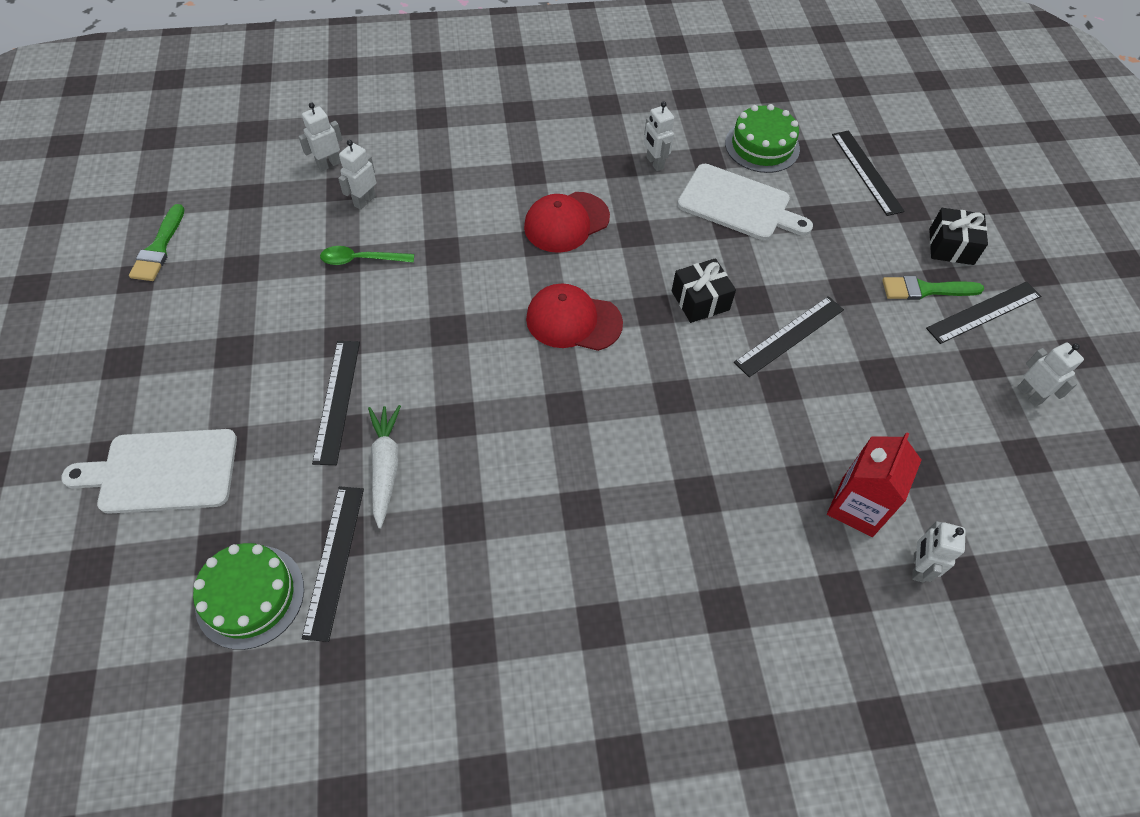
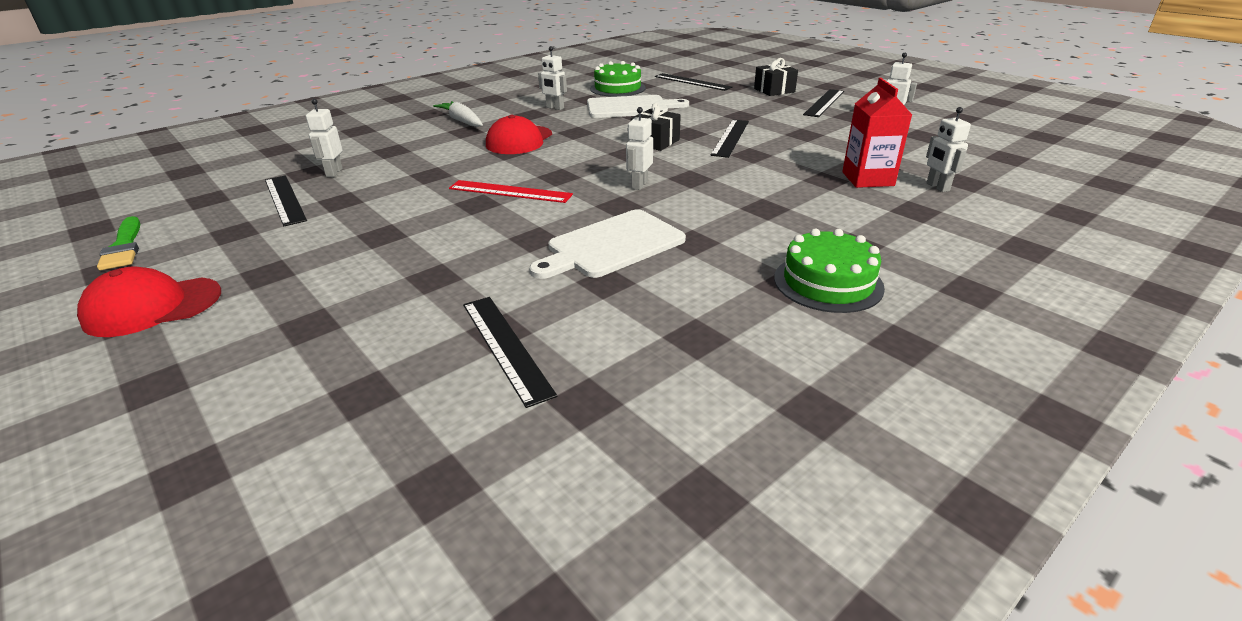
camera: 30 degrees left, 25 degrees down
white cutting board [61,429,237,514] -> white cutting board moved to [529,209,686,279]
green cake [193,543,304,650] -> green cake moved to [774,229,885,313]
white robot [298,102,343,171] -> white robot moved to [626,107,653,190]
black ruler [312,341,360,465] -> black ruler moved to [265,175,307,226]
green spoon [320,246,414,265] -> none
white carrot [368,405,401,529] -> white carrot moved to [433,101,483,127]
red cap [526,283,623,351] -> red cap moved to [77,267,221,337]
green brush [882,276,984,300] -> none
none -> red ruler [449,180,573,203]

